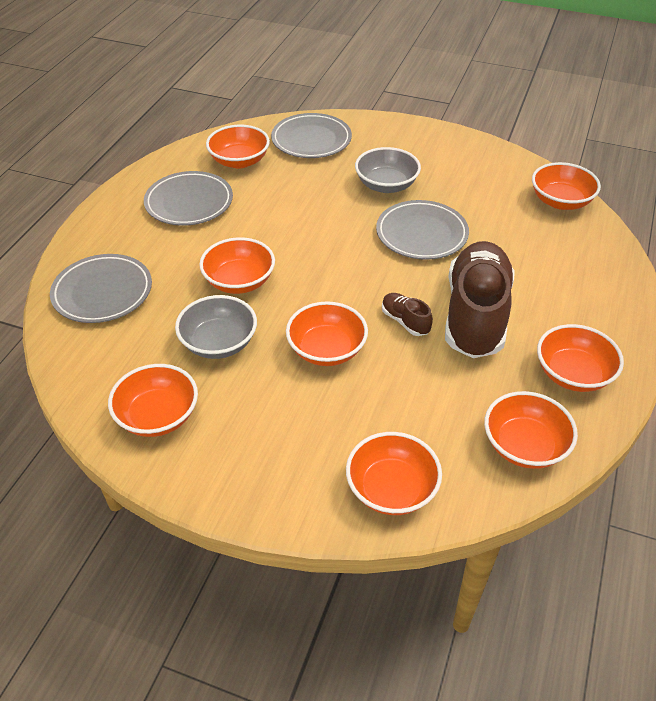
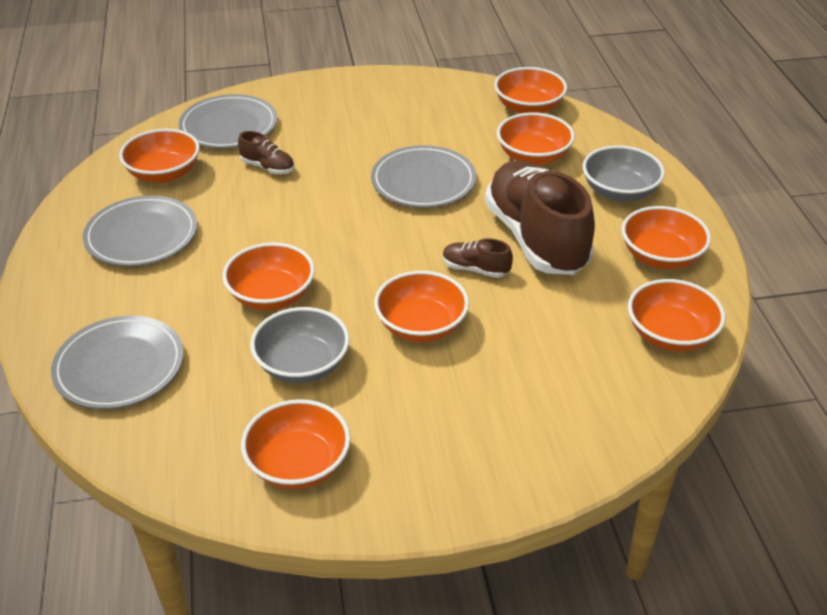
camera: 30 degrees left, 5 degrees down
orange bowl [346,432,442,515] -> orange bowl moved to [497,112,575,165]
grey bowl [355,147,421,193] -> grey bowl moved to [582,145,665,202]
none -> brown shoe [238,131,294,174]

